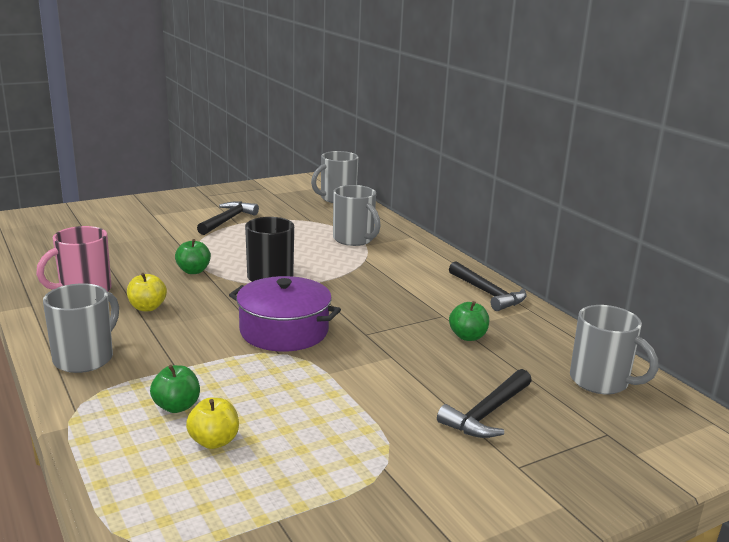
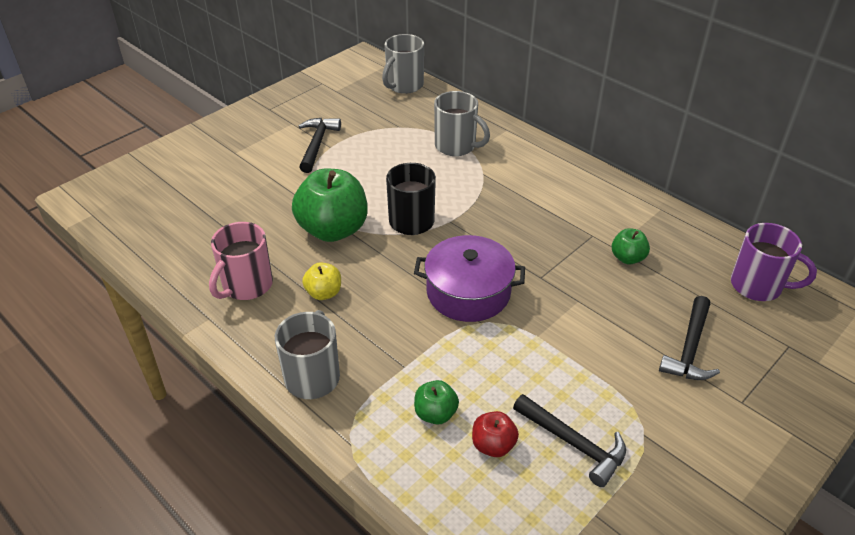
camera: 15 degrees left, 20 degrees up
green apple [175,239,211,274] -> green apple [292,168,368,242], size x2.07
yellow apple [186,398,239,449] -> red apple [472,411,519,457]
black hammer [449,261,527,311] -> black hammer moved to [513,394,626,487]
grey mug [570,305,658,394] -> purple mug [731,223,817,301]

